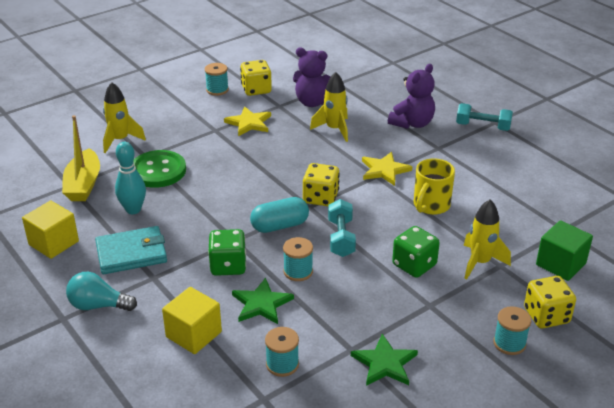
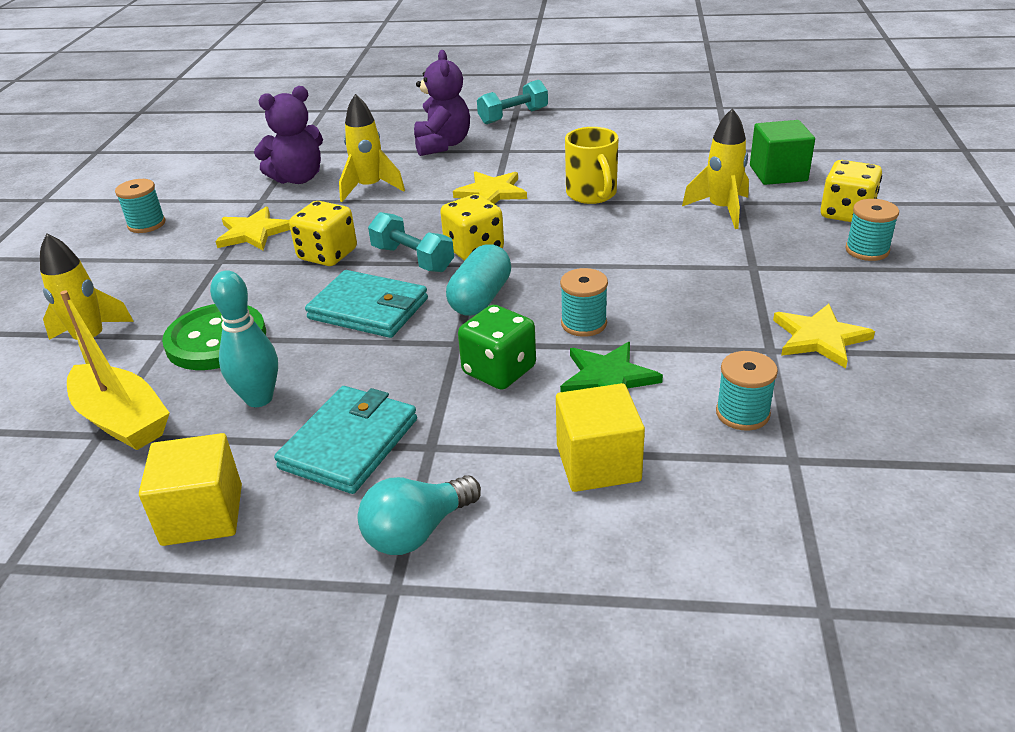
camera: 45 degrees left, 0 degrees up
yellow dice [240,60,272,96] -> yellow dice moved to [289,201,357,266]
turquoise dumbbell [328,199,356,257] -> turquoise dumbbell moved to [368,212,454,272]
green star [351,334,418,386] -> yellow star [773,304,875,368]
green dice [392,226,440,278] -> none
none -> turquoise wallet [305,270,428,338]

